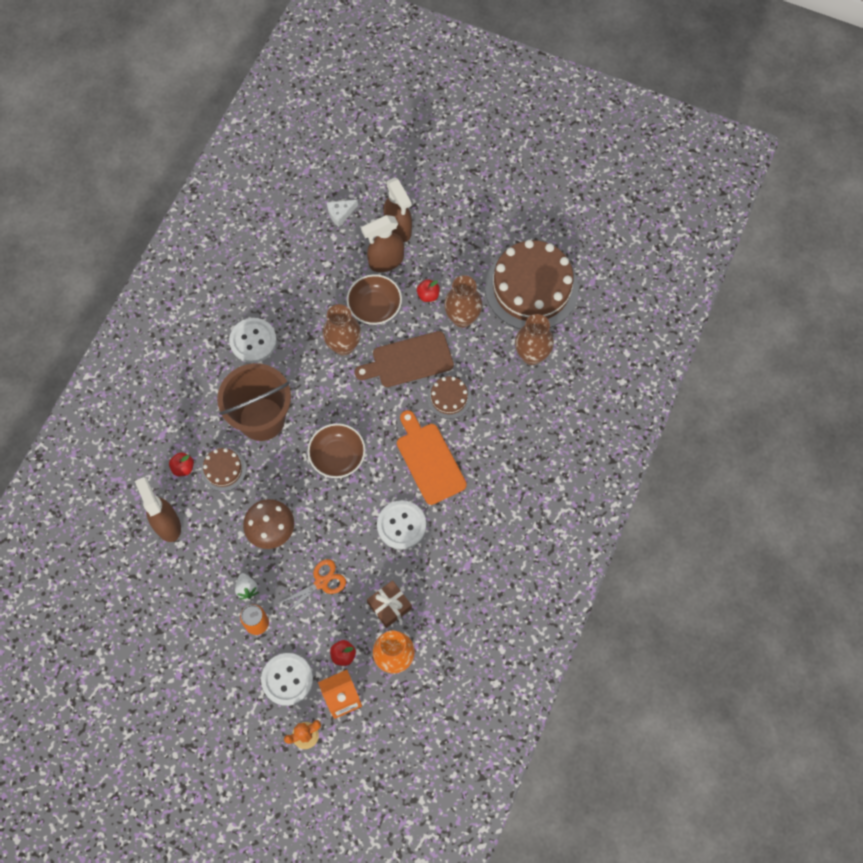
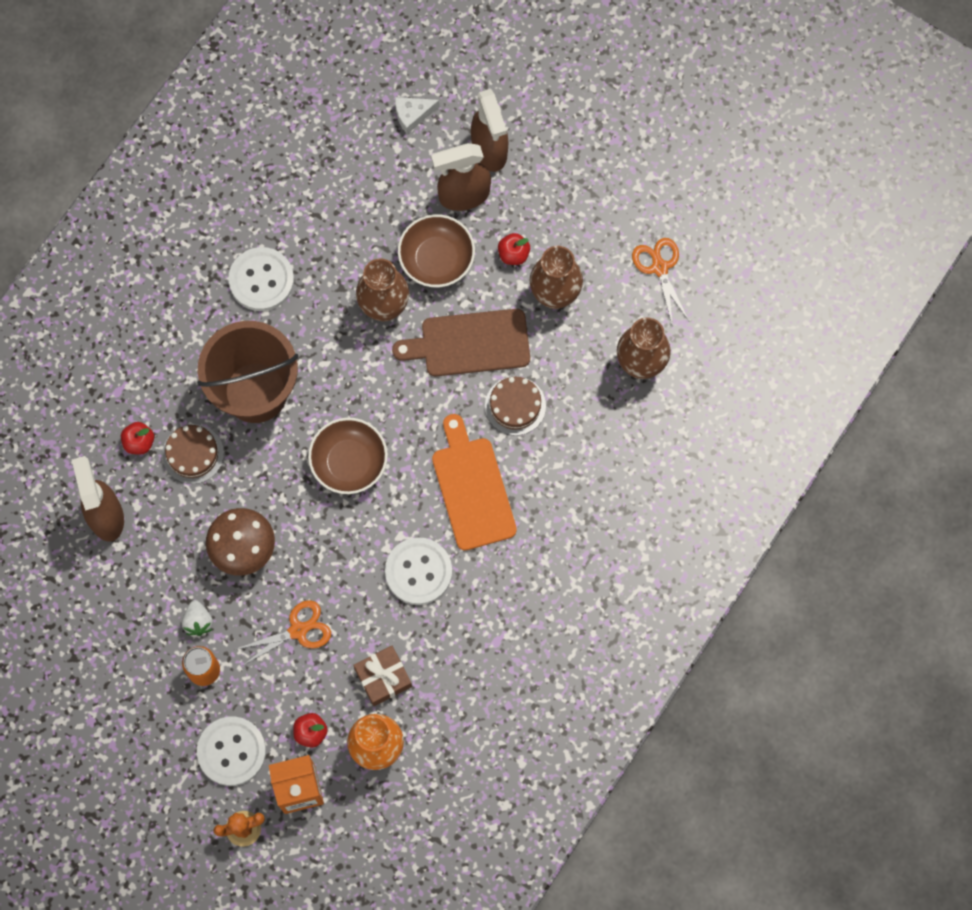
camera: 10 degrees right, 5 degrees up
brown cake [485,240,579,329] -> orange scissors [632,238,689,323]

